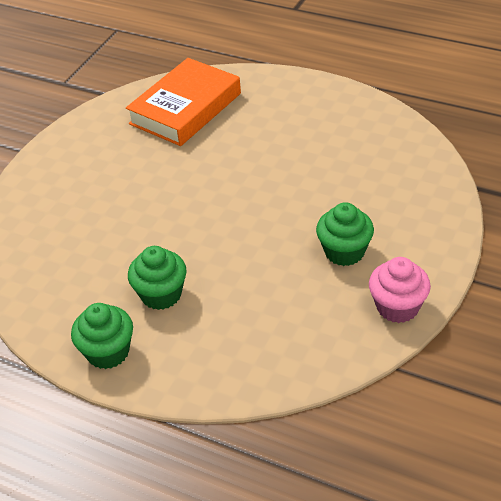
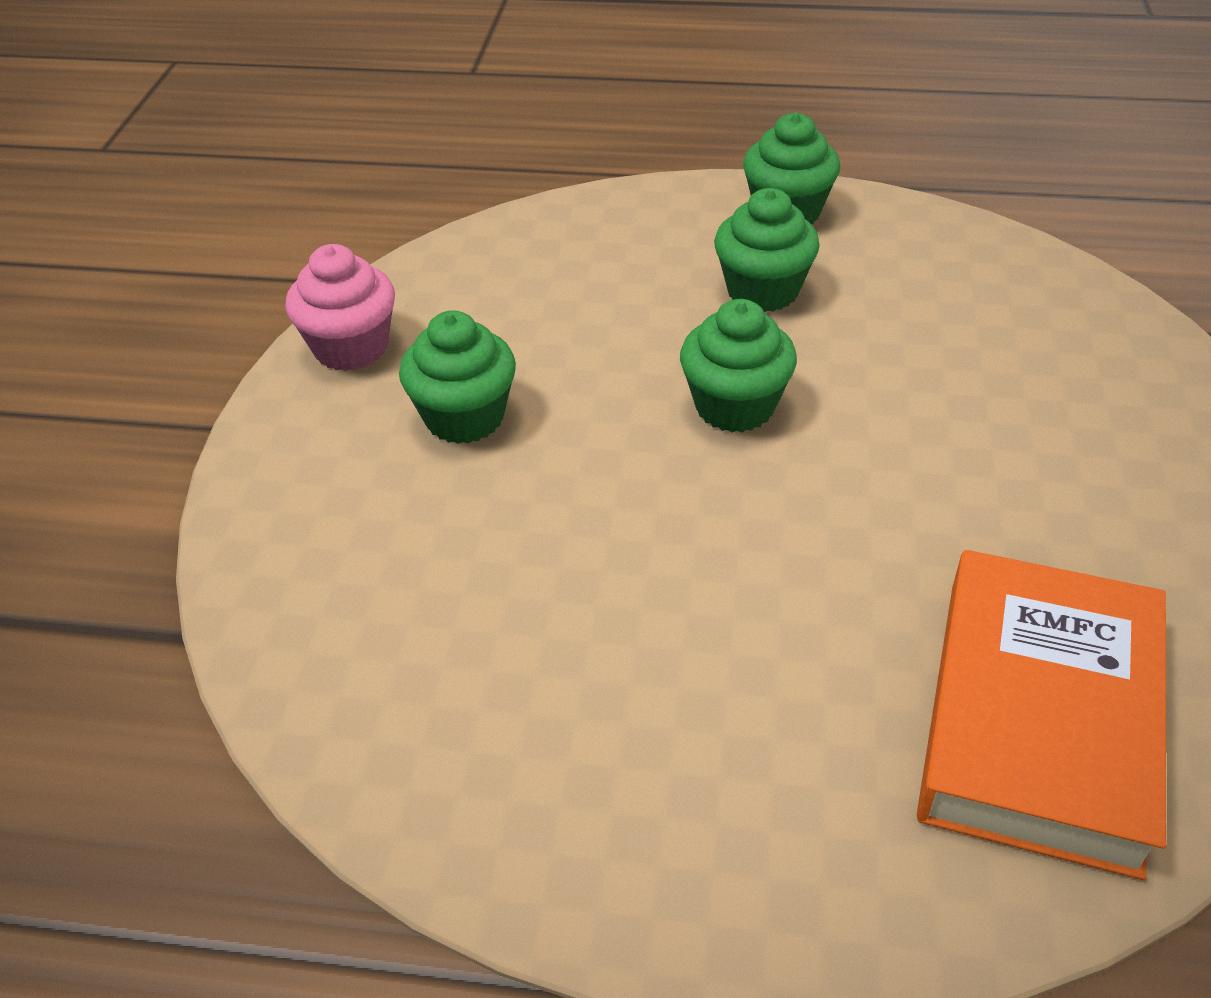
camera: 160 degrees right, 0 degrees up
none -> green cupcake [680,299,797,432]

